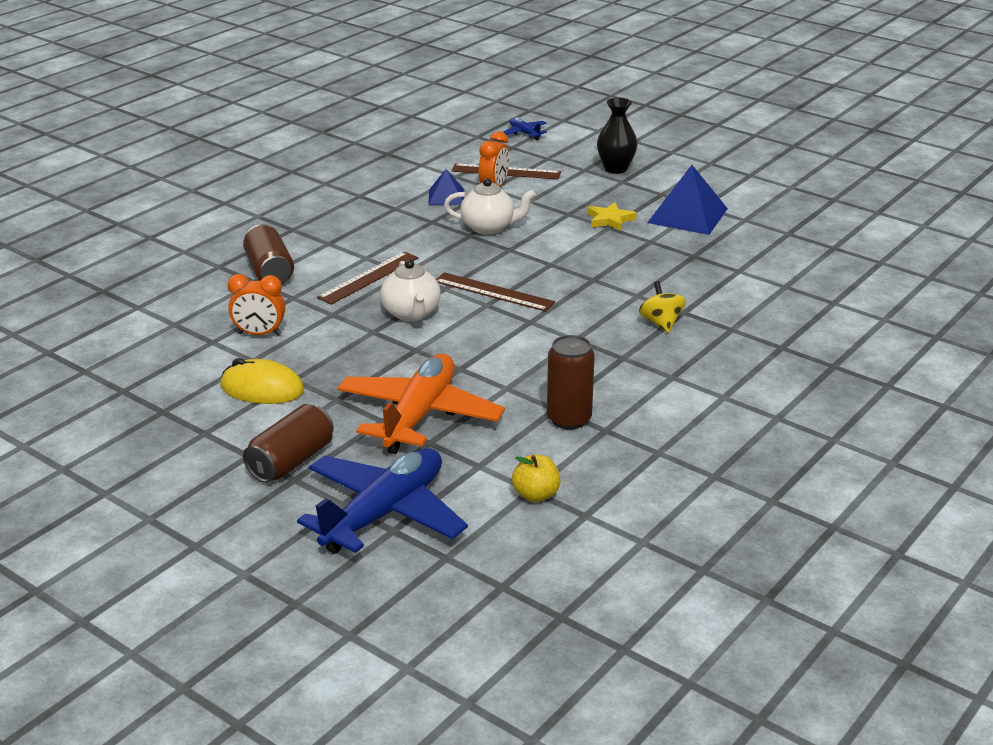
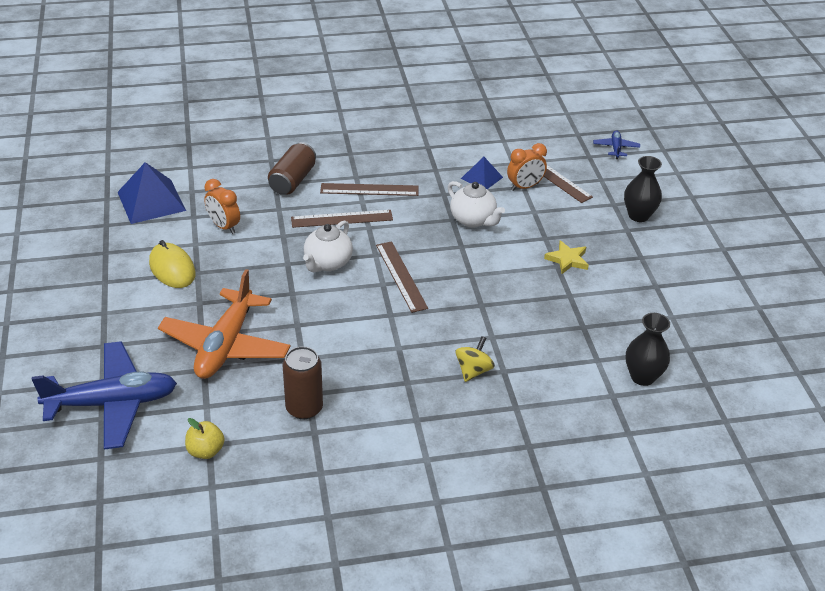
camera: 40 degrees right, 10 degrees up
brown can [243,404,334,483] -> none
orange plane [338,354,505,454] -> orange plane turned 135 degrees clockwise [158,269,290,379]
blue pyramid [647,165,728,235] -> blue pyramid moved to [118,162,186,224]
none -> brown ruler [320,183,418,196]
none -> black vase [626,313,670,386]

